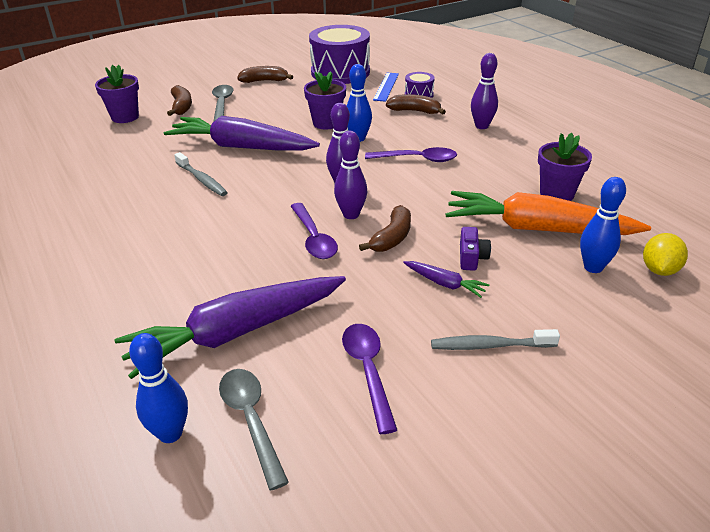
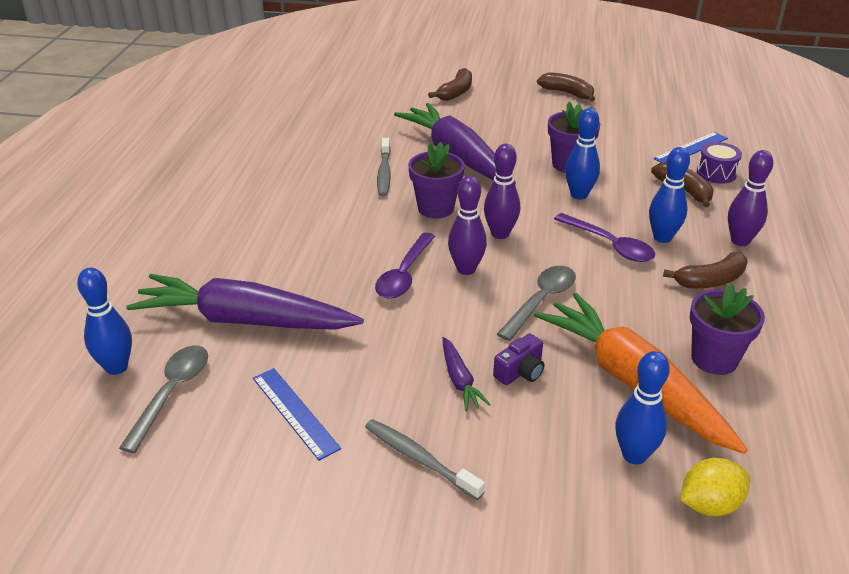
camera: 40 degrees right, 0 degrees up
purple flower pot [95,65,139,123] -> purple flower pot moved to [408,142,465,218]
grey spoon [212,85,234,122] -> grey spoon moved to [497,266,576,341]
purple drum [309,25,370,84] -> none
purple spoon [342,324,397,434] -> blue ruler [253,368,341,461]
brown banana [359,205,411,252] -> brown banana moved to [663,252,747,288]
none -> blue bowling pin [649,147,690,243]

